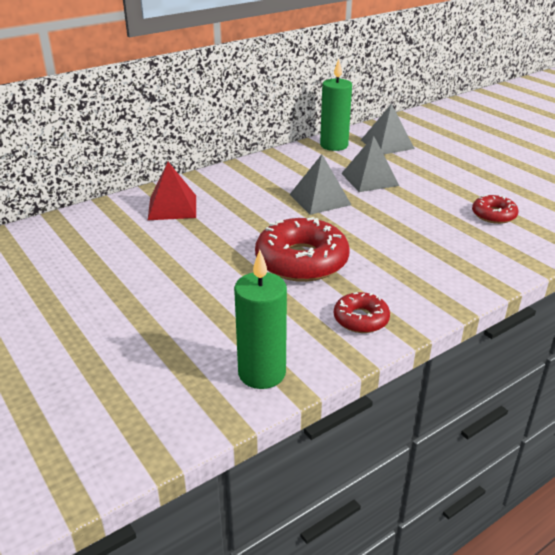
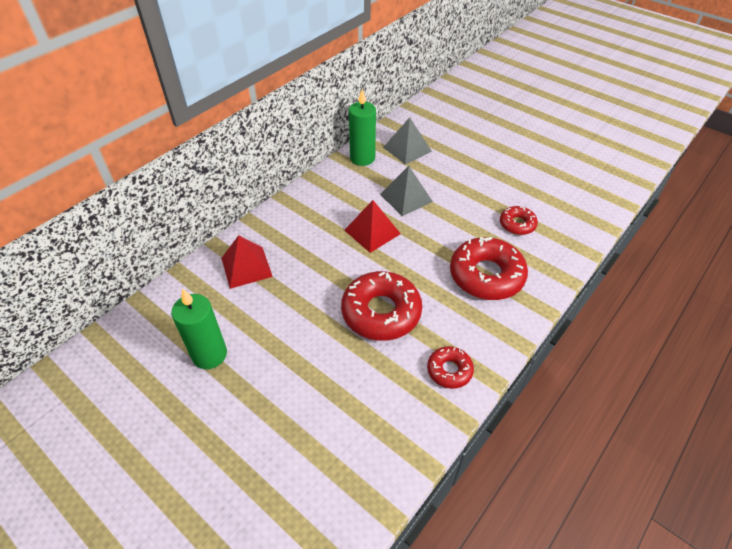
camera: 15 degrees left, 15 degrees up
green candle [234,250,287,389] -> green candle moved to [171,288,227,369]
grey pyramid [289,154,351,215] -> red pyramid [344,200,401,253]
none -> red donut [450,237,528,300]

